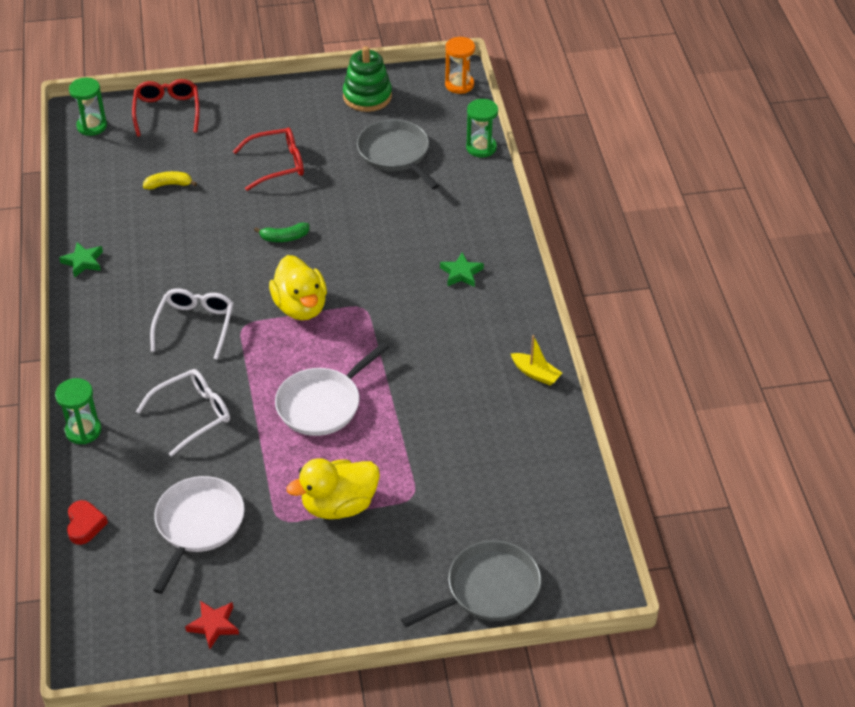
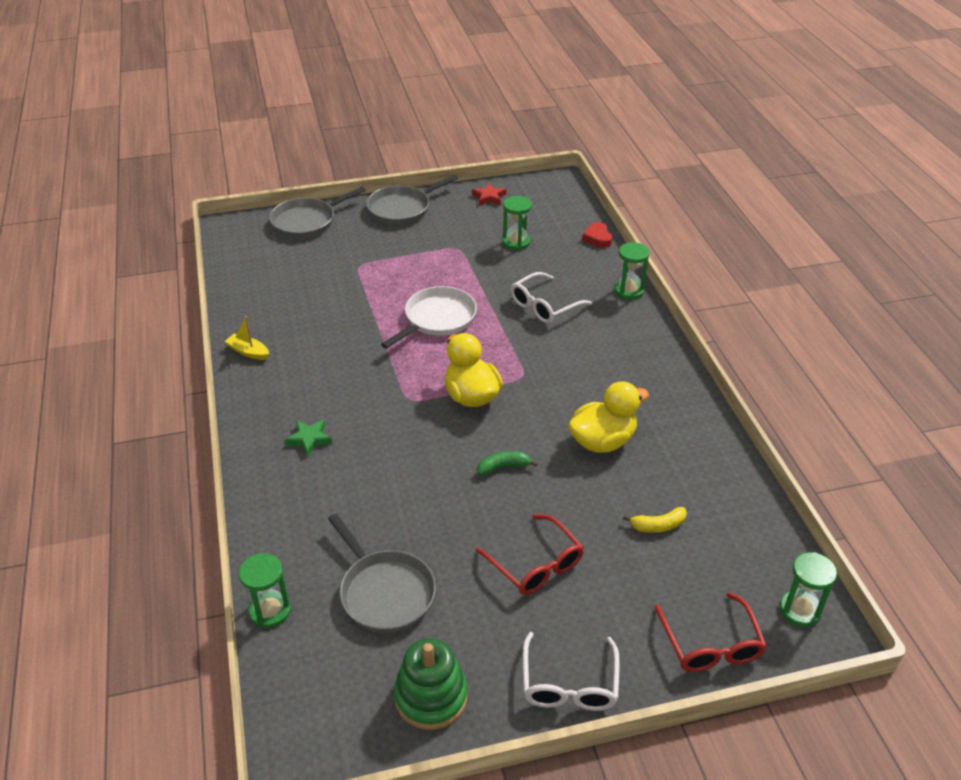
camera: 175 degrees right, 5 degrees down
green star [59,242,103,278] -> none
white glasses [150,288,234,360] -> white glasses moved to [523,632,620,711]
white pan [153,476,245,594] -> green hourglass [503,196,532,250]
red glasses [233,127,304,191] -> red glasses turned 105 degrees counterclockwise [476,514,584,595]
yellow duck [287,458,380,519] -> yellow duck moved to [568,381,649,453]
orange hourglass [445,37,475,94] -> none
none -> grey pan [366,174,458,225]

